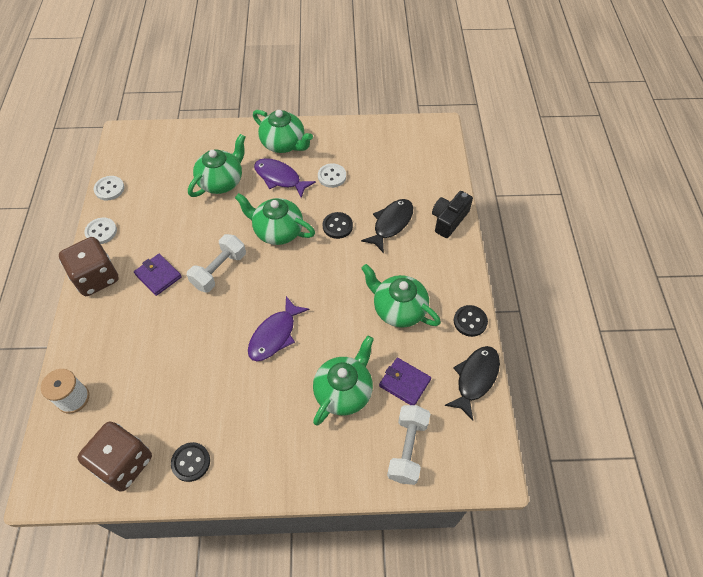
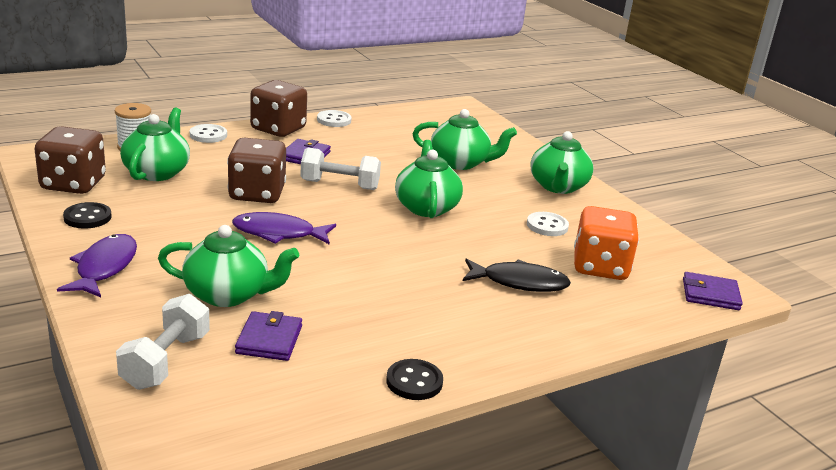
camera: 60 degrees right, 30 degrees down
white button [94,176,124,201] -> white button moved to [190,124,227,143]
purple fish [254,158,316,198] -> purple fish moved to [57,234,137,297]
black button [323,212,353,239] -> none
green teapot [361,264,441,328] -> green teapot moved to [120,108,190,181]
white dumbbell [387,405,430,485] -> white dumbbell turned 60 degrees counterclockwise [116,294,210,390]
black camera [432,191,473,238] -> none
black fish [444,346,500,421] -> none
none -> brown dice [227,137,286,203]
none -> orange dice [574,206,639,280]
none -> purple wallet [683,272,743,310]

